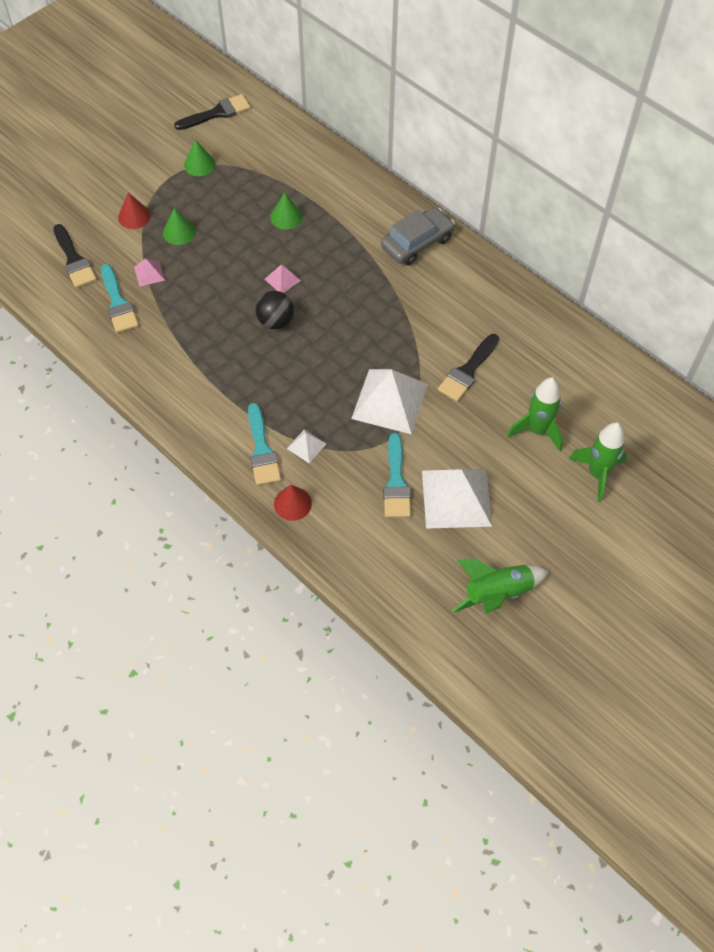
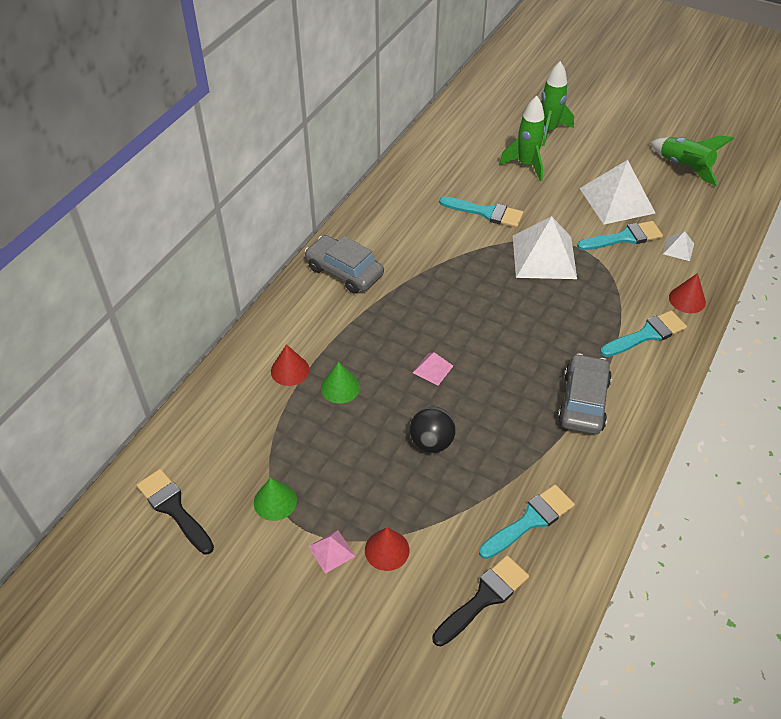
camera: 105 degrees left, 10 degrees down
pink pyramid [134,258,165,287] -> pink pyramid moved to [308,530,356,574]
green cone [163,208,196,245] -> none
black ball [256,291,294,329] -> black ball moved to [410,407,456,453]
white pyramid [287,429,327,463] -> white pyramid moved to [663,231,694,261]
black brush [438,334,499,402] -> turquoise brush [439,197,523,228]
none -> red cone [271,344,309,386]
none -> grey car [558,353,612,434]

